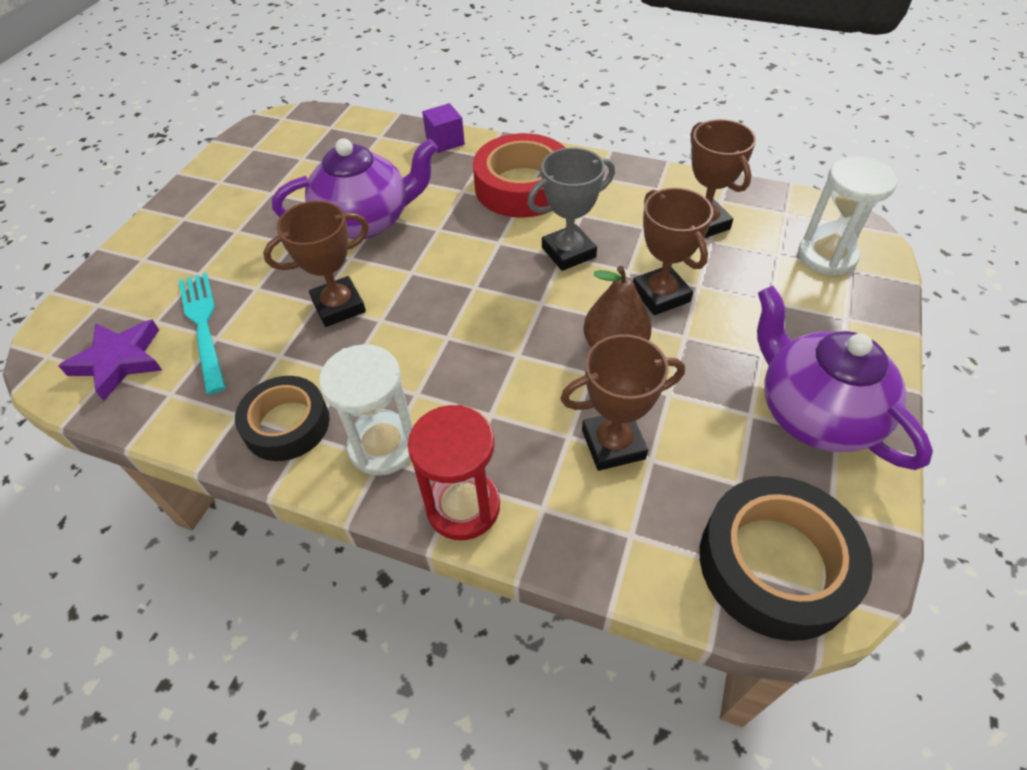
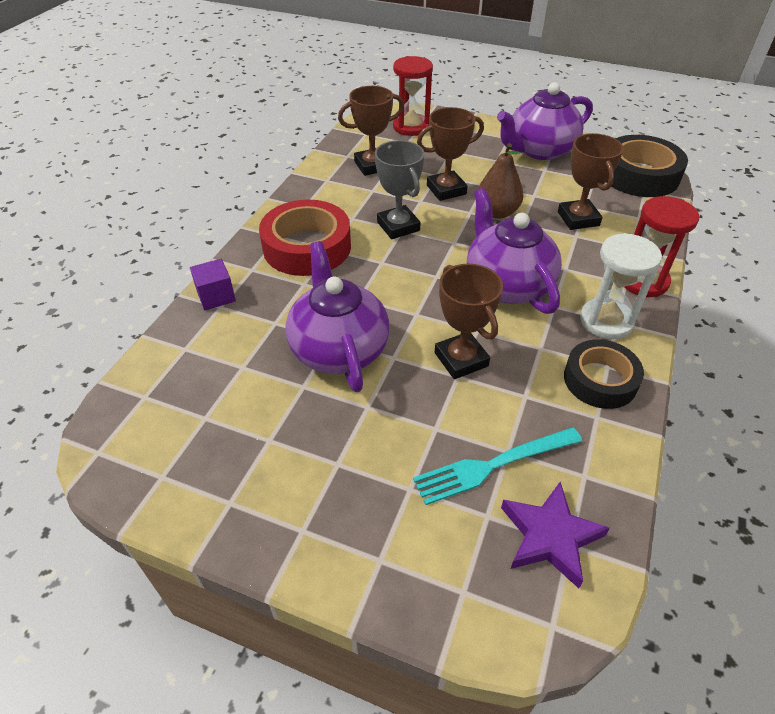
camera: 90 degrees left, 5 degrees down
white hourglass [798,157,897,276] -> red hourglass [393,56,433,136]
none -> purple teapot [467,188,562,314]

